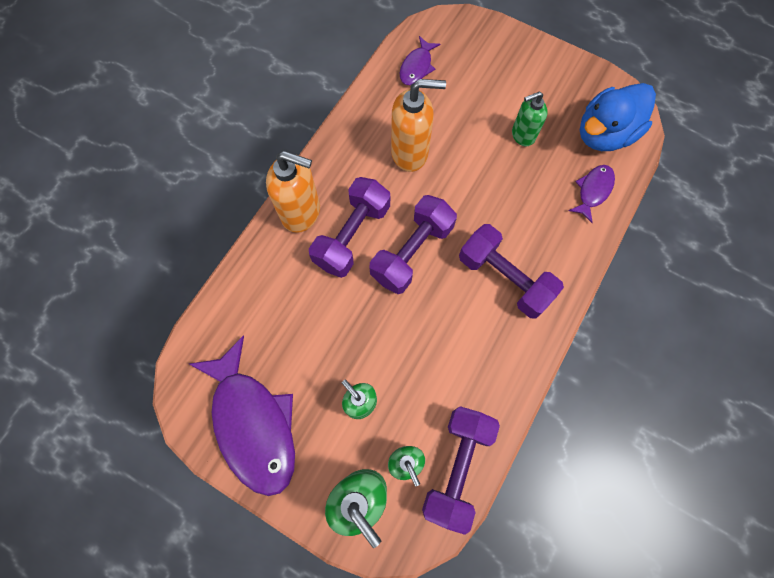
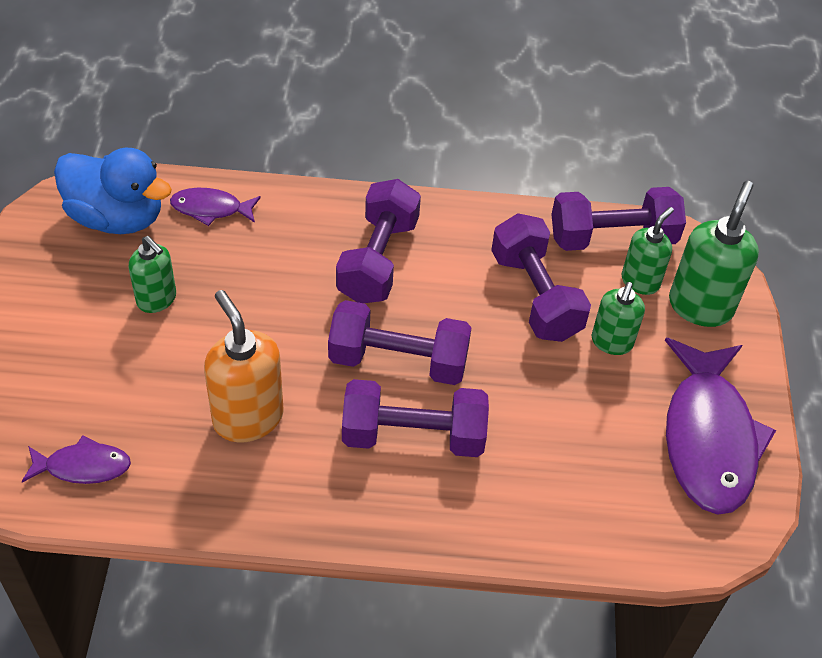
camera: 120 degrees left, 20 degrees down
purple fish [189,336,295,496] -> purple fish turned 150 degrees clockwise [665,338,776,515]
orange soap dispenser [266,151,320,233] -> none
none -> purple dumbbell [491,213,591,342]

